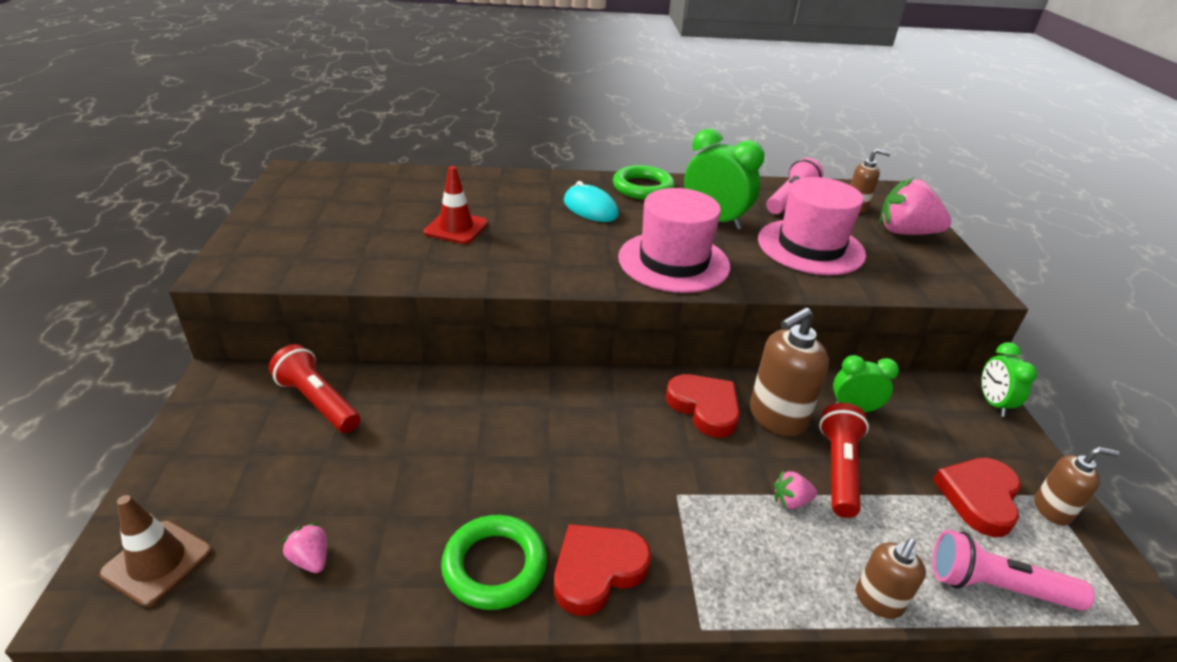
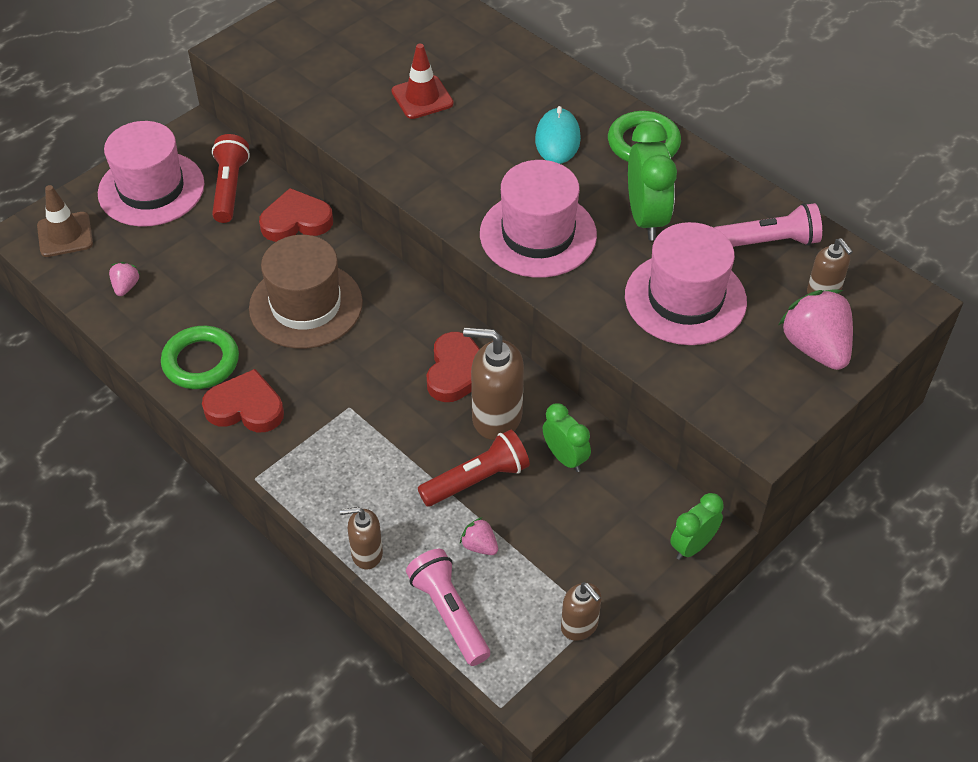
camera: 50 degrees right, 15 degrees up
pink strawberry [774,471,817,509] -> pink strawberry moved to [460,517,498,555]
red heart [933,458,1021,537] -> red heart moved to [259,188,333,242]
none -> pink hat [98,121,205,227]
none -> brown hat [249,235,363,349]

